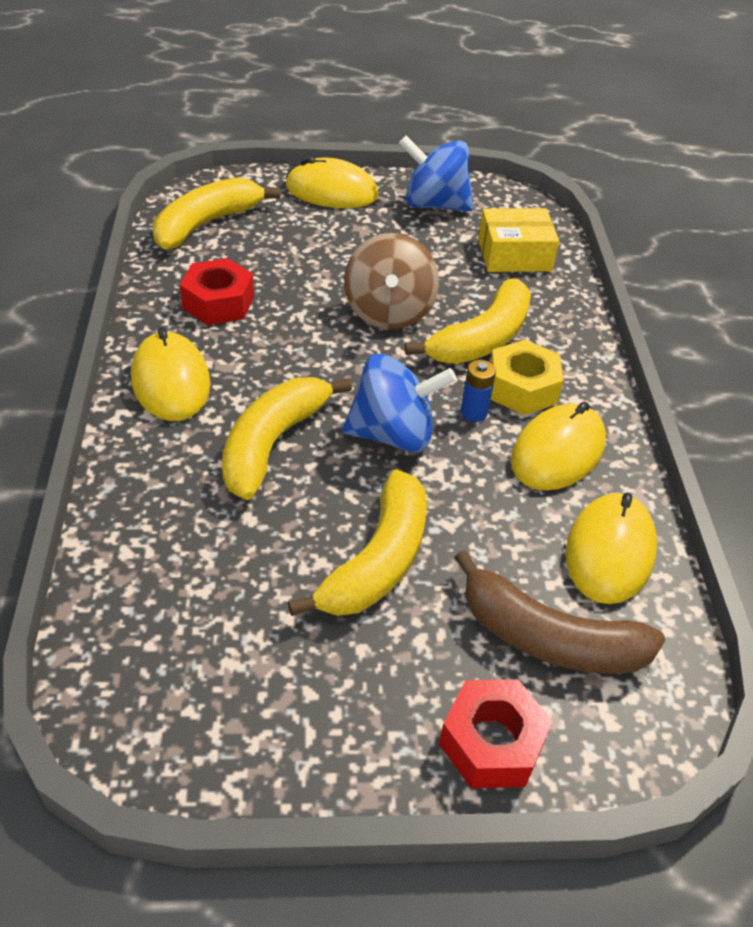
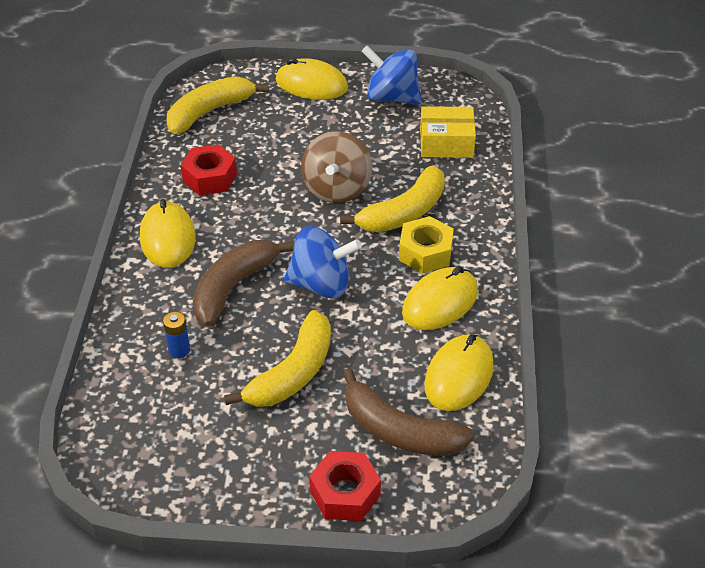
camera: 10 degrees right, 0 degrees up
yellow banana [222,377,352,500] -> brown banana [193,240,294,326]
blue battery [461,360,496,422] -> blue battery moved to [163,312,190,358]

